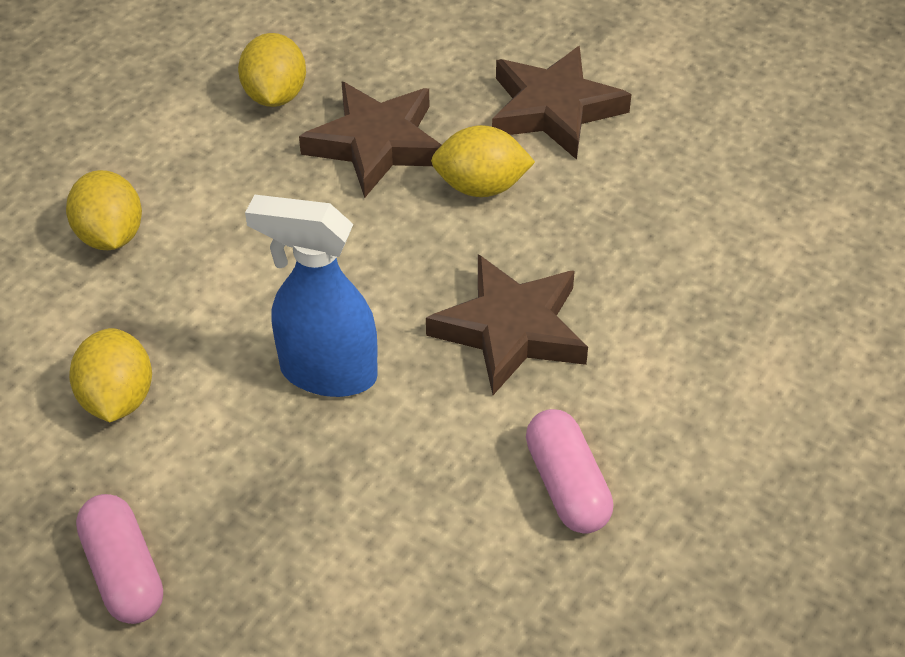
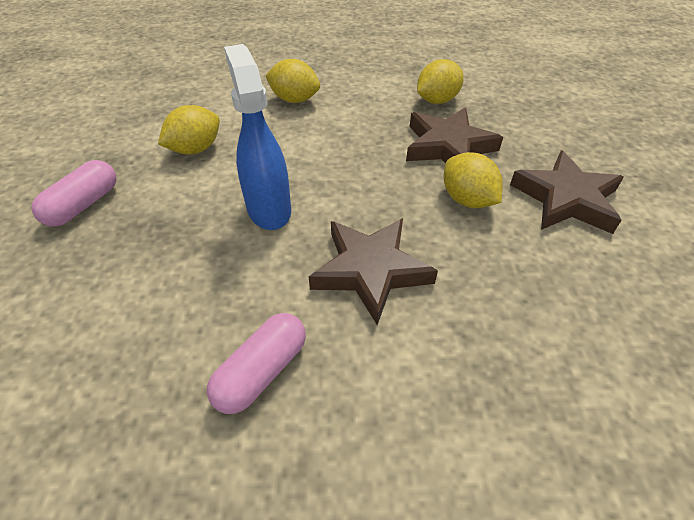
camera: 55 degrees right, 0 degrees up
yellow lemon [66,170,142,250] -> yellow lemon turned 75 degrees clockwise [265,59,320,103]

